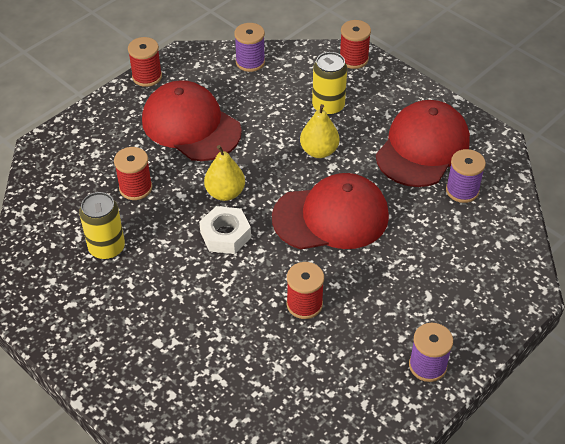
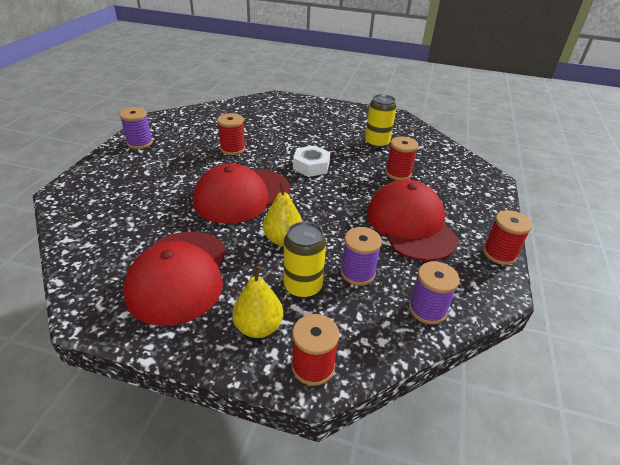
camera: 150 degrees right, 10 degrees down
red cap [142,80,242,161] -> red cap turned 120 degrees counterclockwise [367,180,459,261]
yellow pear [204,145,245,201] -> yellow pear moved to [232,266,283,338]
purple spool [446,149,486,203] -> purple spool moved to [341,227,382,285]

